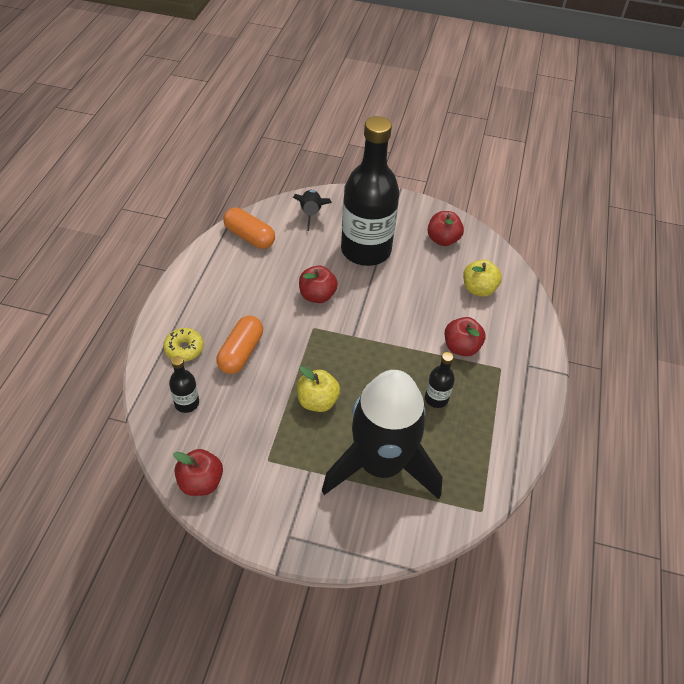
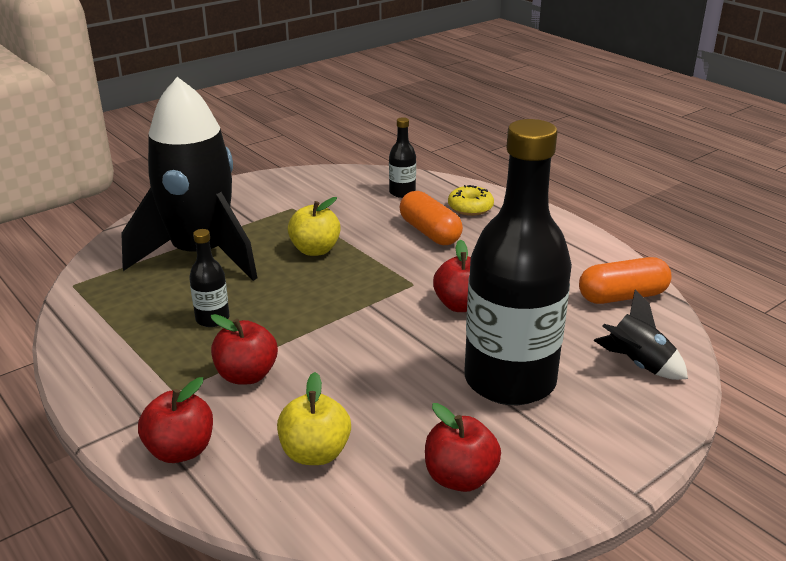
camera: 130 degrees right, 20 degrees down
red apple [173,449,223,496] -> red apple moved to [138,377,213,463]

